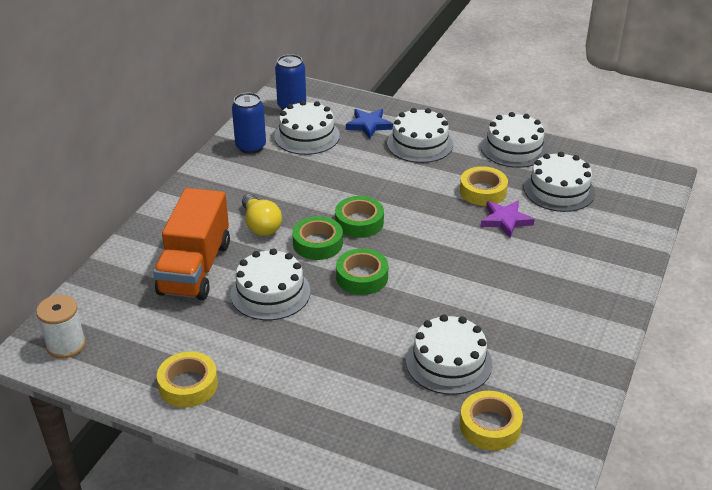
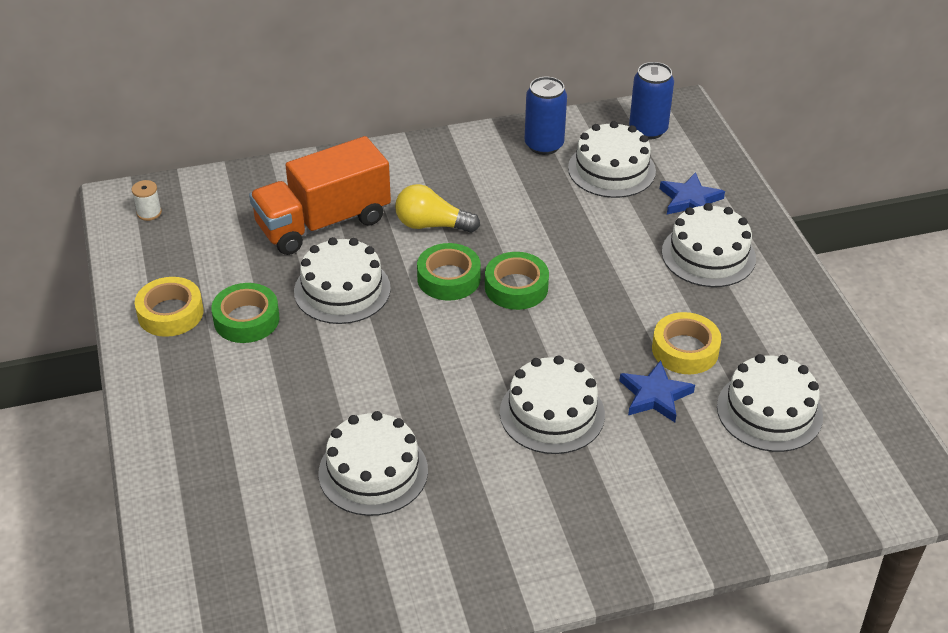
camera: 50 degrees right, 5 degrees up
white spool [36,295,86,359] -> white spool [132,180,162,221], size x0.59
yellow light bulb [242,194,282,236] -> yellow light bulb turned 75 degrees clockwise [395,184,480,233]
green tape [336,248,388,295] -> green tape moved to [211,283,280,343]
yellow tape [460,391,523,451] -> none
white cake [481,112,548,168] -> white cake moved to [500,356,605,454]
purple star [481,200,535,238] -> blue star [620,360,695,422]

